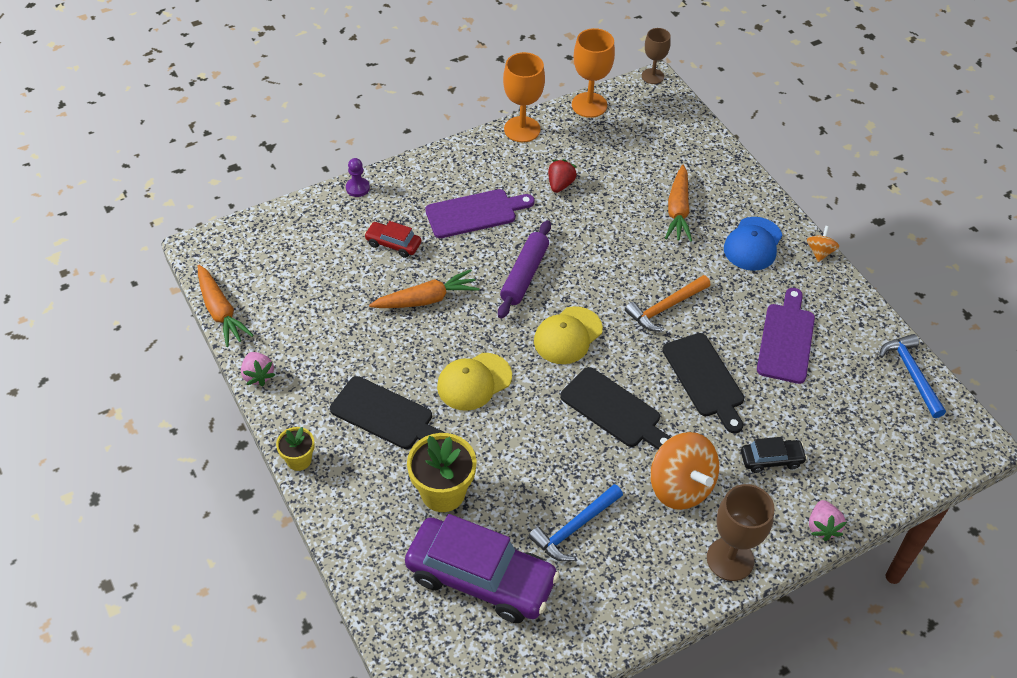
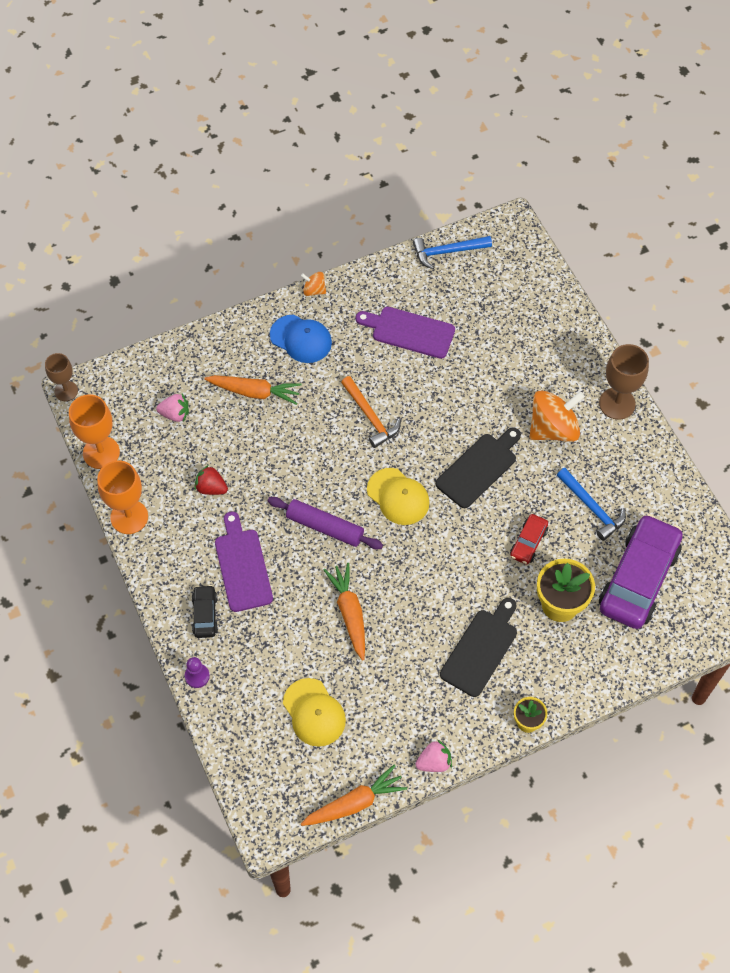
camera: 85 degrees left, 10 degrees up
red car [364,221,421,258] -> red car moved to [510,514,548,565]
yellow cap [437,353,512,411] -> yellow cap moved to [283,678,346,747]
black cutting board [662,333,744,434] -> none
black car [741,437,807,473] -> black car moved to [192,585,218,638]
pink strawberry [809,500,847,541] -> pink strawberry moved to [156,394,189,422]

